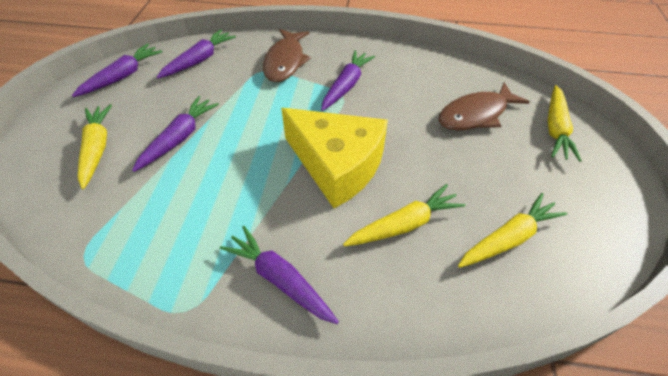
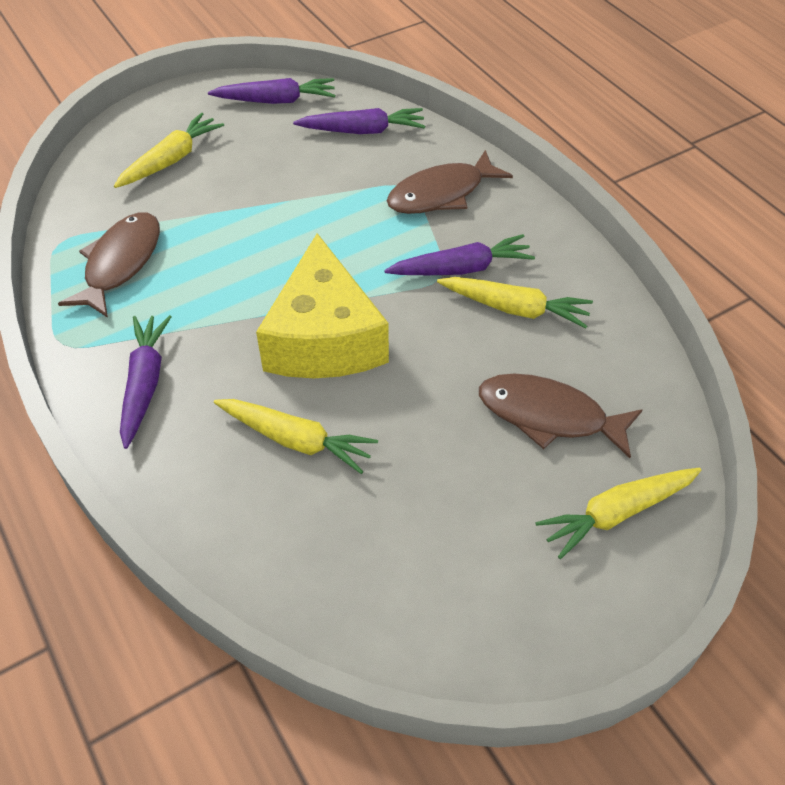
camera: 50 degrees right, 0 degrees up
purple carrot [132,96,219,172] -> none
yellow carrot [458,193,567,268] -> yellow carrot moved to [437,277,593,329]
none -> brown fish [58,213,160,318]

